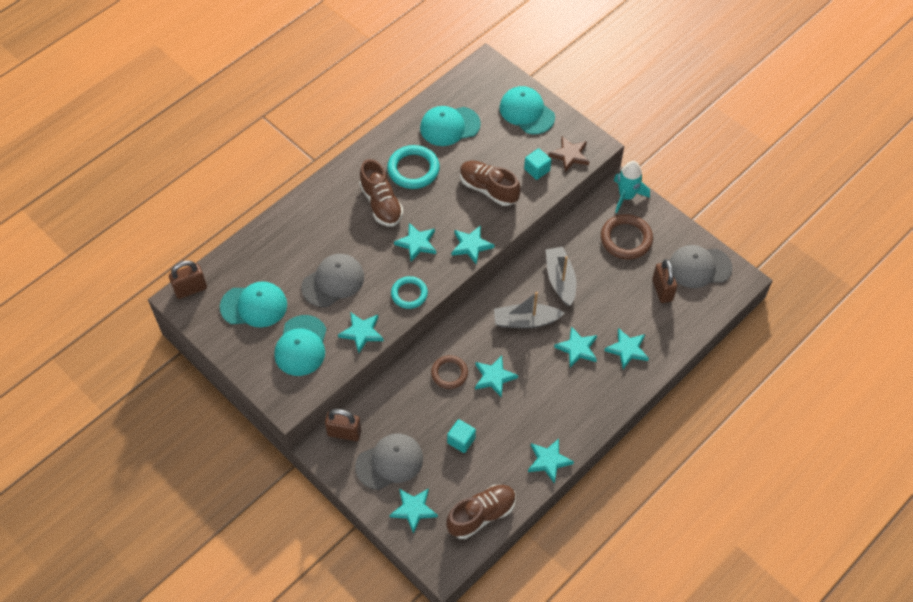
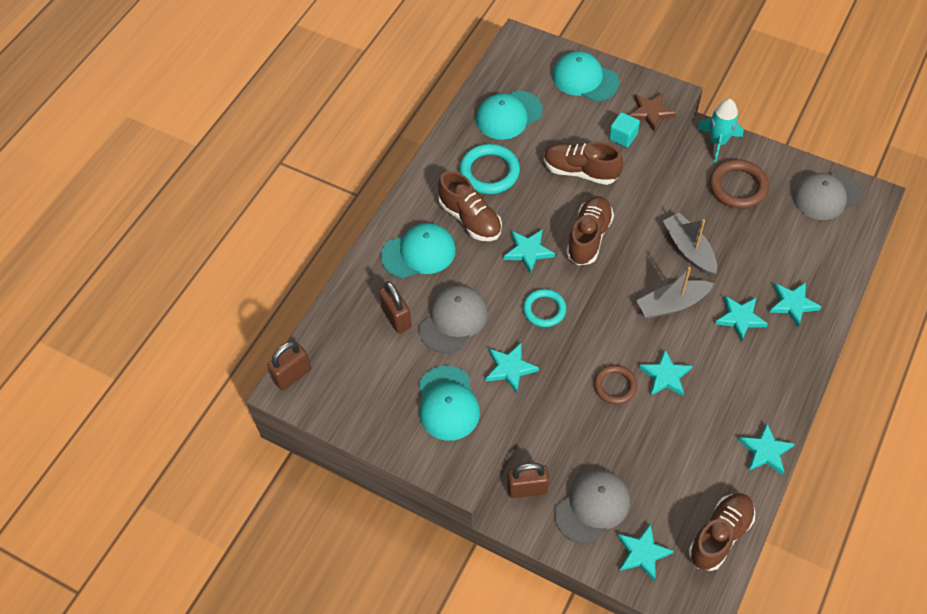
camera: 15 degrees left, 0 degrees up
turquoise cap [220,281,287,328] -> turquoise cap moved to [381,223,456,278]
turquoise cube [447,419,476,453] -> none
turquoise star [452,225,494,265] -> brown shoe [566,196,614,265]
brown padlock [652,259,677,303] -> brown padlock moved to [379,281,412,333]

